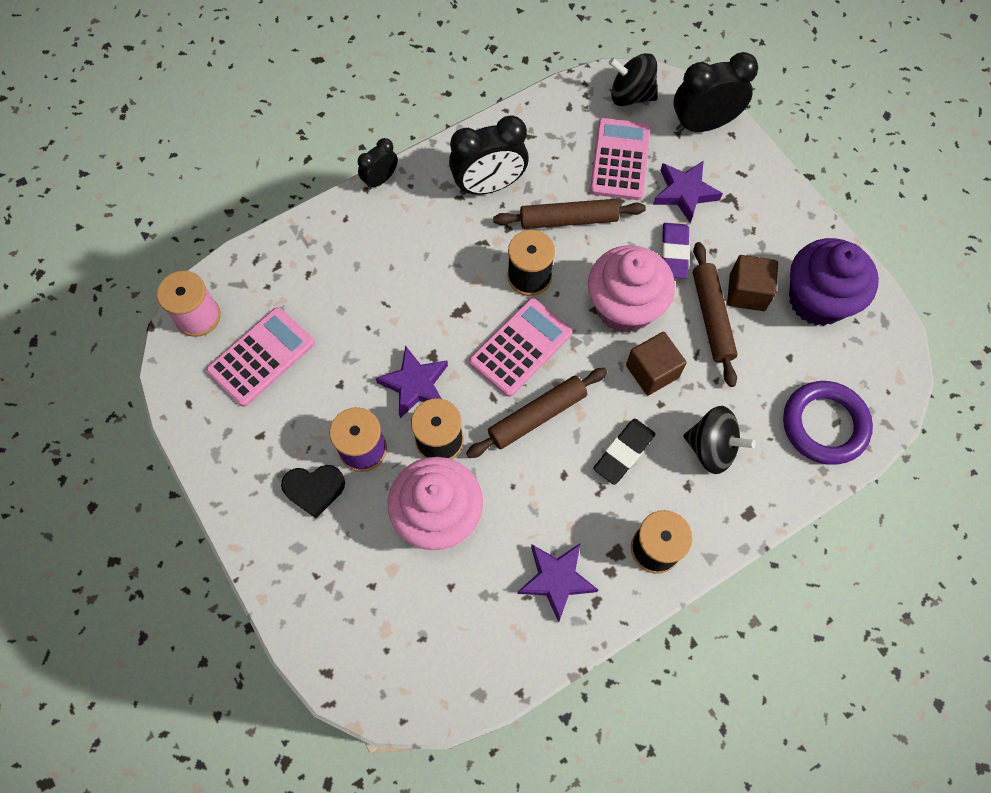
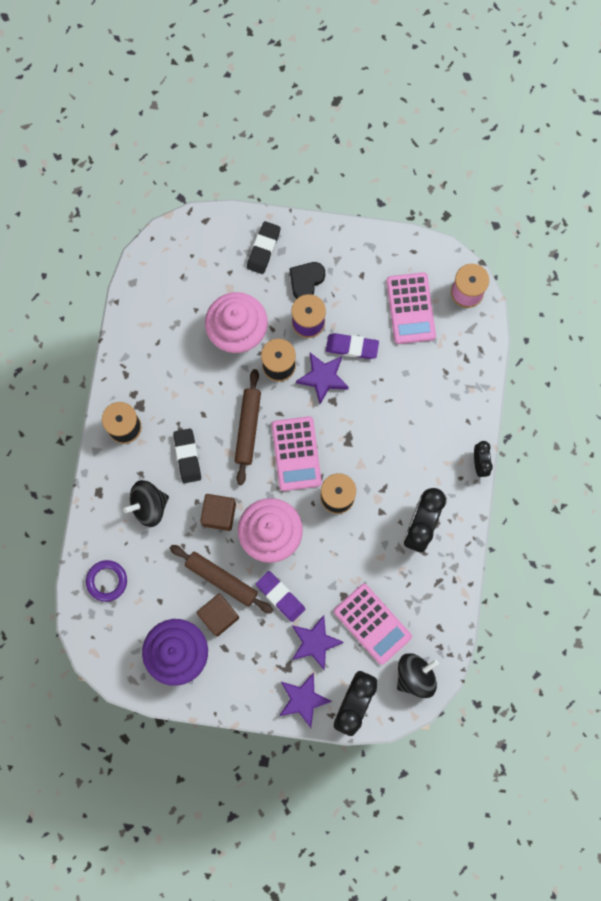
camera: 130 degrees right, 10 degrees up
brown rolling pin [493,199,646,229] -> none
purple star [518,543,598,622] -> purple star moved to [279,672,332,728]
purple ring [783,381,873,465] -> purple ring [86,560,127,602], size x0.65
none -> black eraser [247,221,281,274]
none -> purple eraser [326,333,379,359]

